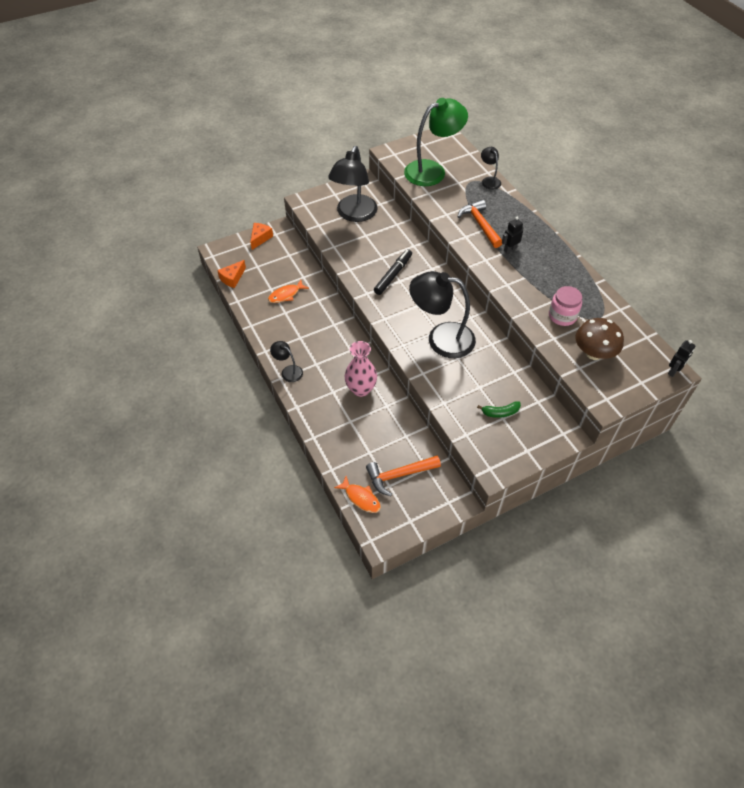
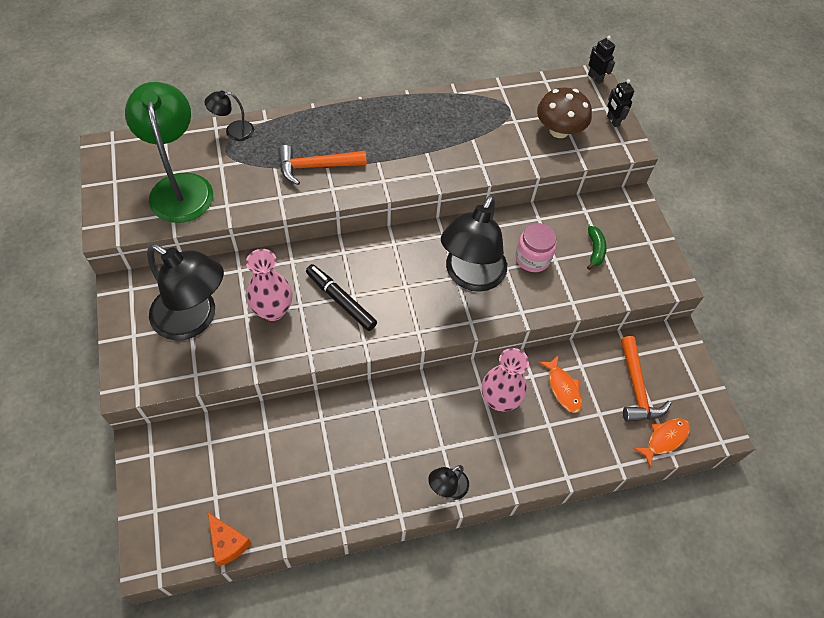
camera: 80 degrees left, 5 degrees up
orange cheese [250,223,273,250] -> none
orange fish [268,280,309,303] -> orange fish moved to [539,355,582,413]
black robot [502,217,523,253] -> black robot moved to [607,79,634,127]
pink jar [549,286,582,326] -> pink jar moved to [515,223,557,272]
none -> pink vase [246,249,292,321]

